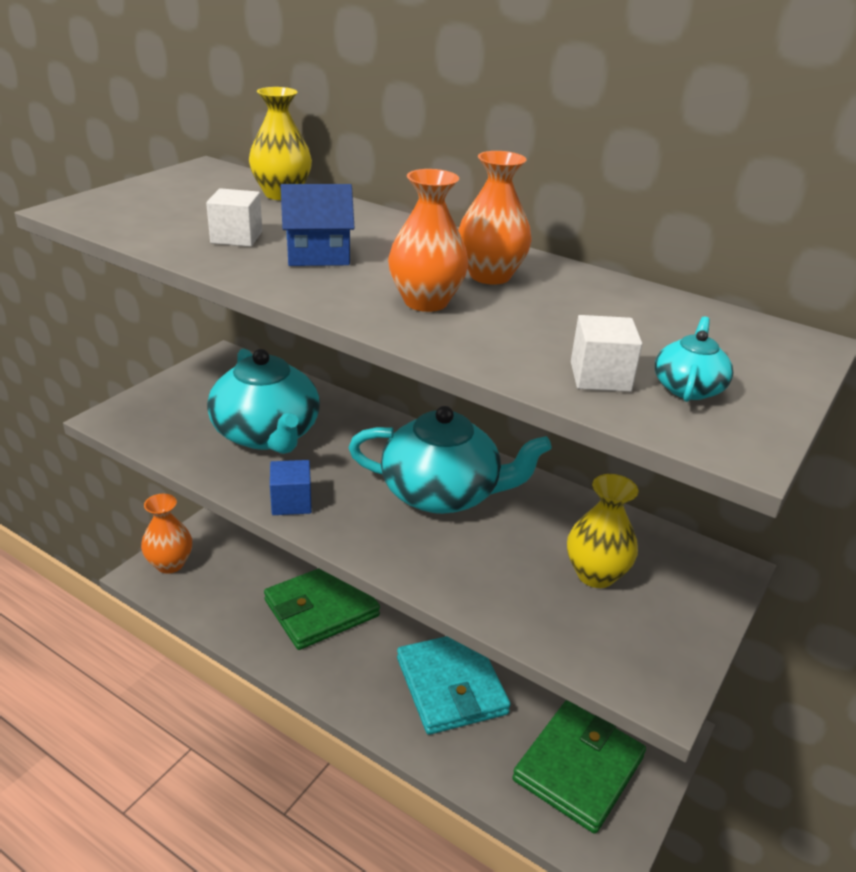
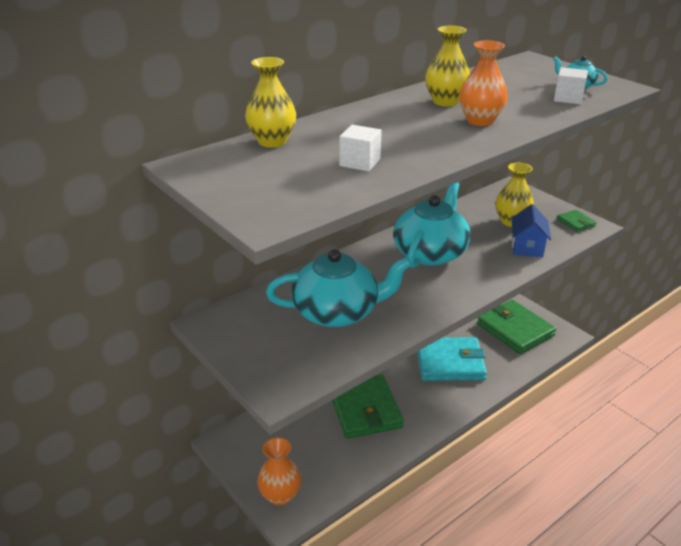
camera: 70 degrees left, 0 degrees up
blue cube [270,460,312,515] -> none
blue house [281,184,354,266] -> blue house moved to [511,204,551,257]
orange vase [458,151,532,285] -> yellow vase [425,26,470,106]
none -> green wallet [557,210,597,232]

